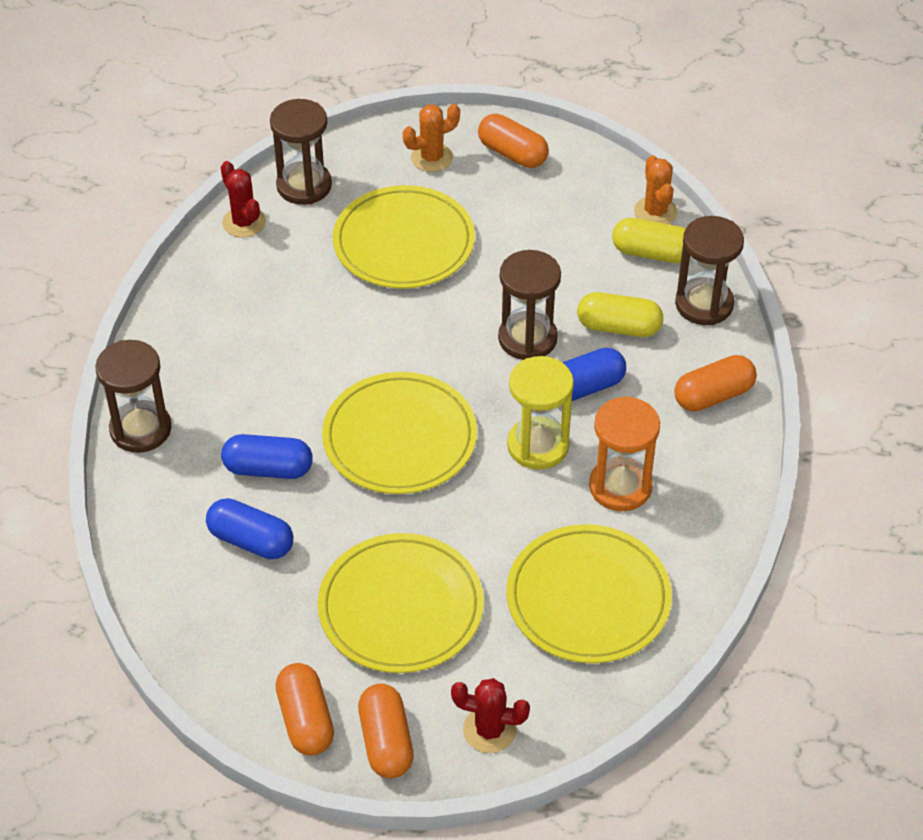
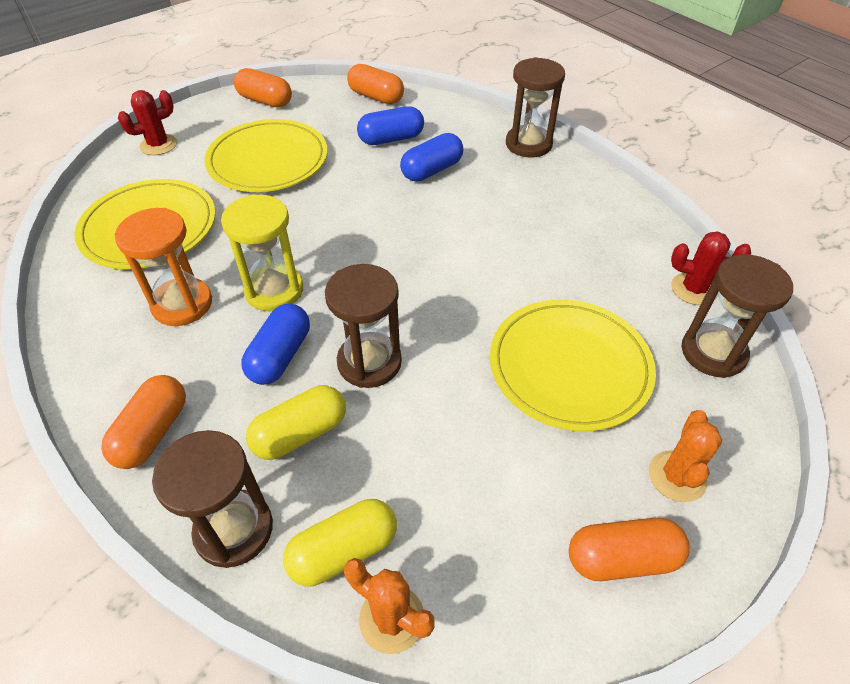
camera: 135 degrees right, 0 degrees up
yellow plate [322,372,477,494] -> none
orange capsule [358,684,414,779] -> orange capsule moved to [347,64,404,104]

